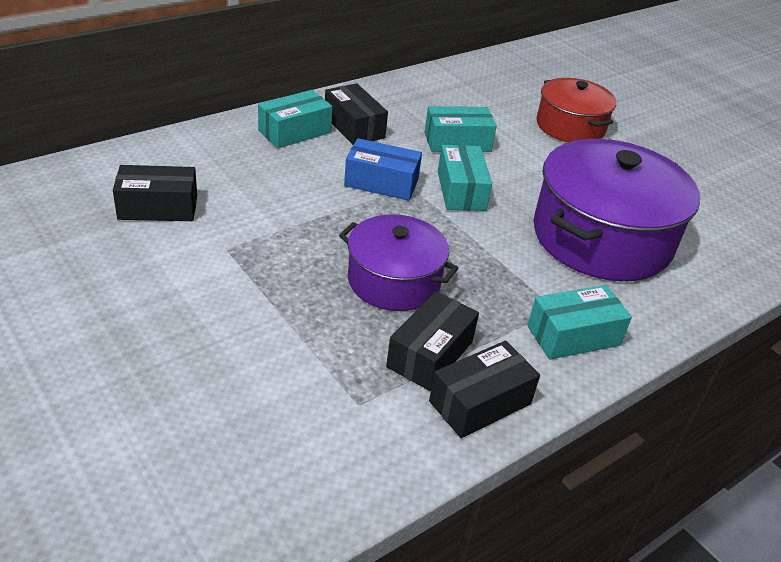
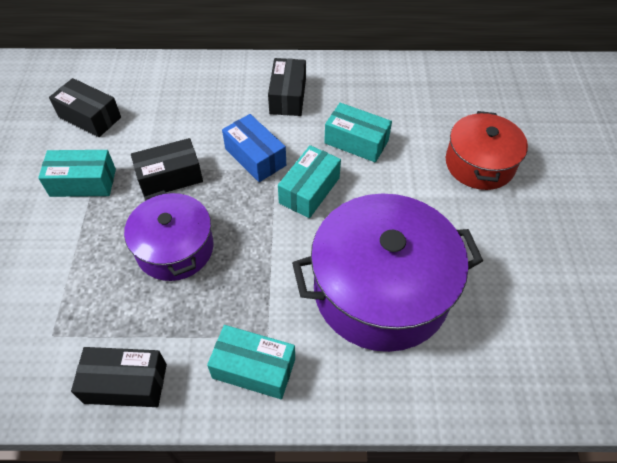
camera: 40 degrees right, 15 degrees up
turquoise box [258,90,332,148] -> turquoise box moved to [38,150,116,197]
black box [386,291,479,391] -> black box moved to [131,138,203,197]

